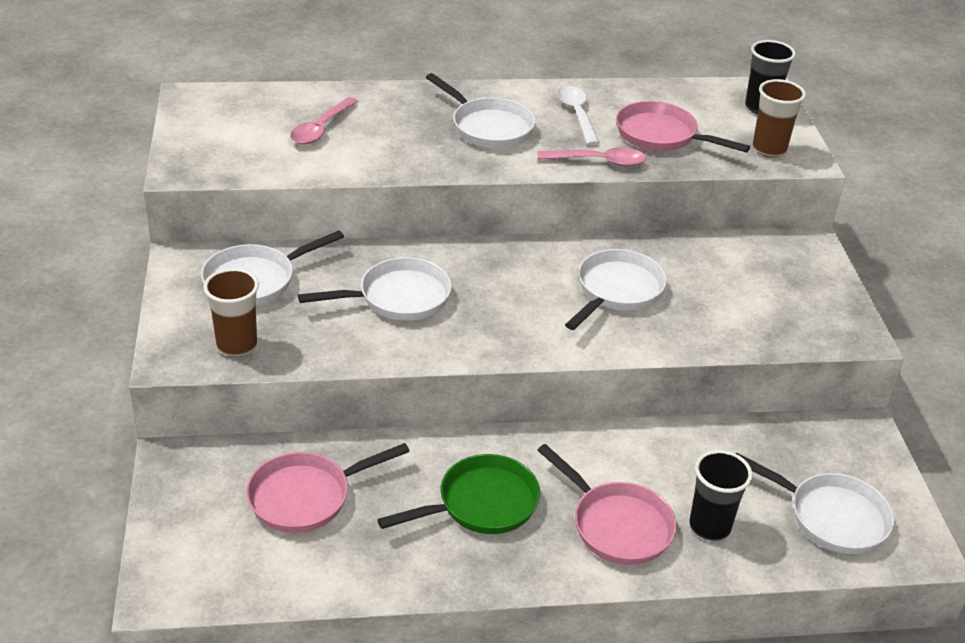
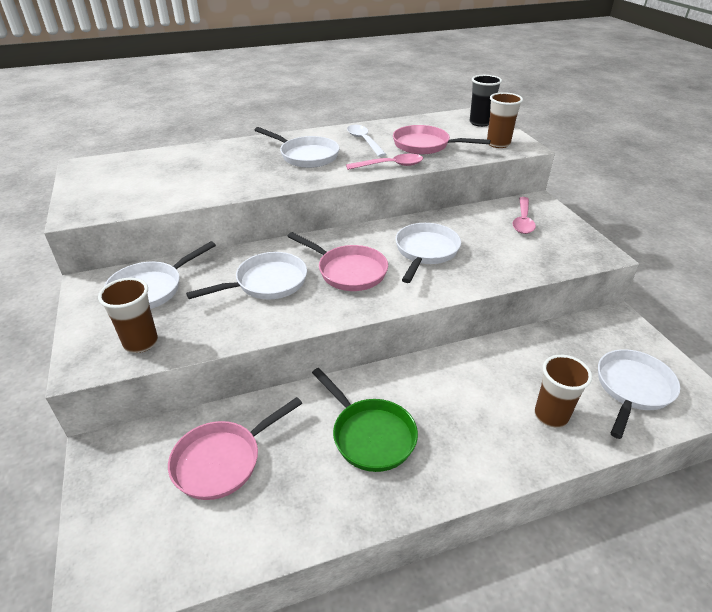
camera: 10 degrees left, 0 degrees up
pink spoon [290,97,358,144] -> pink spoon moved to [512,197,536,234]
green pan [377,454,540,534] -> green pan turned 90 degrees clockwise [312,368,418,472]
pink pan [537,444,677,565] -> pink pan moved to [287,232,388,291]
black cup [689,450,752,541] -> brown cup [534,355,592,428]
white pan [735,452,894,554] -> white pan turned 75 degrees counterclockwise [598,349,680,439]

